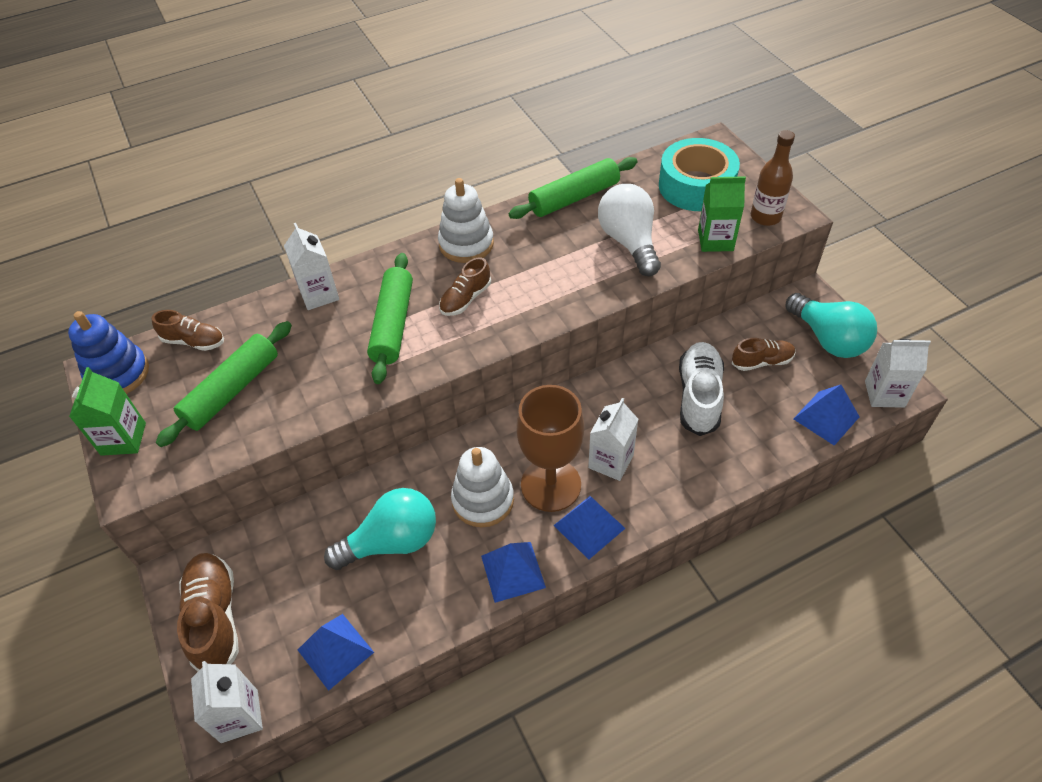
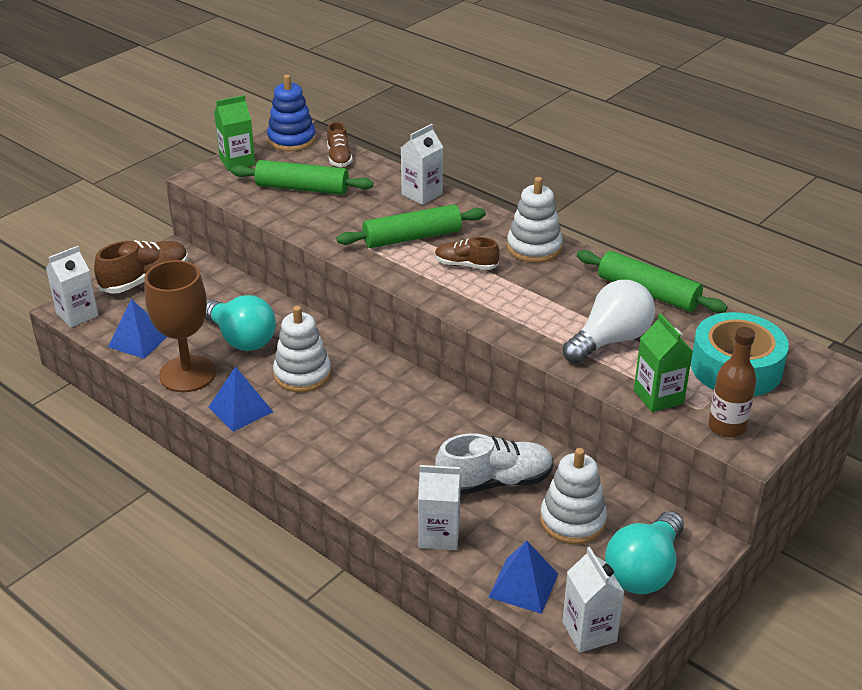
camera: 65 degrees right, 15 degrees down
brown goblet [516,385,584,512] -> brown goblet moved to [144,260,216,392]
blue pyramid [554,496,625,560] -> none
white carton [588,398,639,481] -> white carton moved to [418,465,461,550]
brown shoe [732,338,795,371] -> white stacking toy [540,448,607,544]

